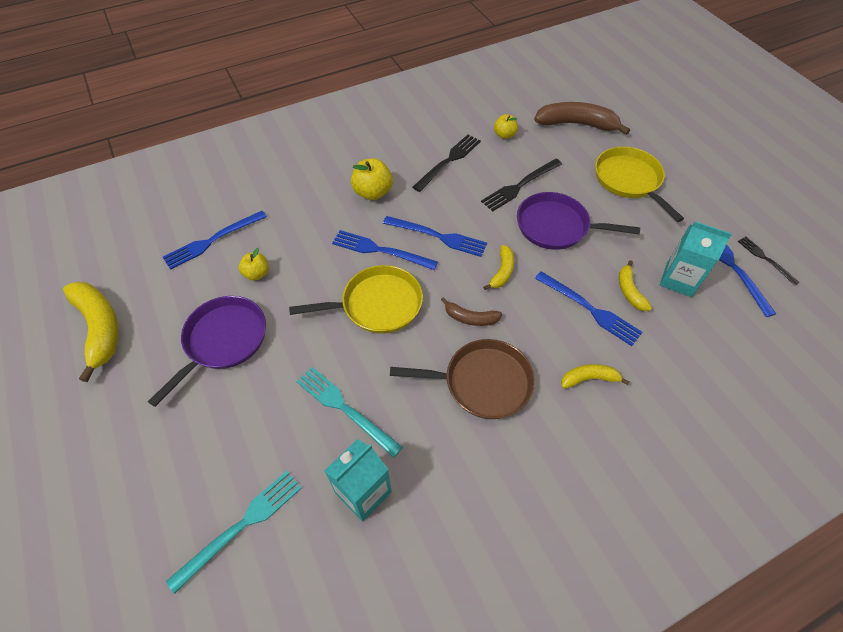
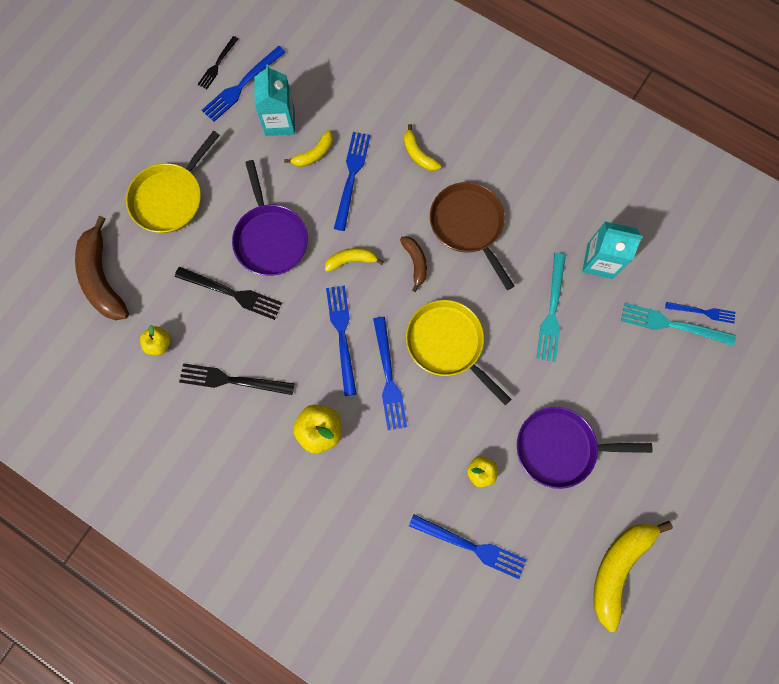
camera: 120 degrees left, 20 degrees up
none -> blue fork [665,302,735,323]

